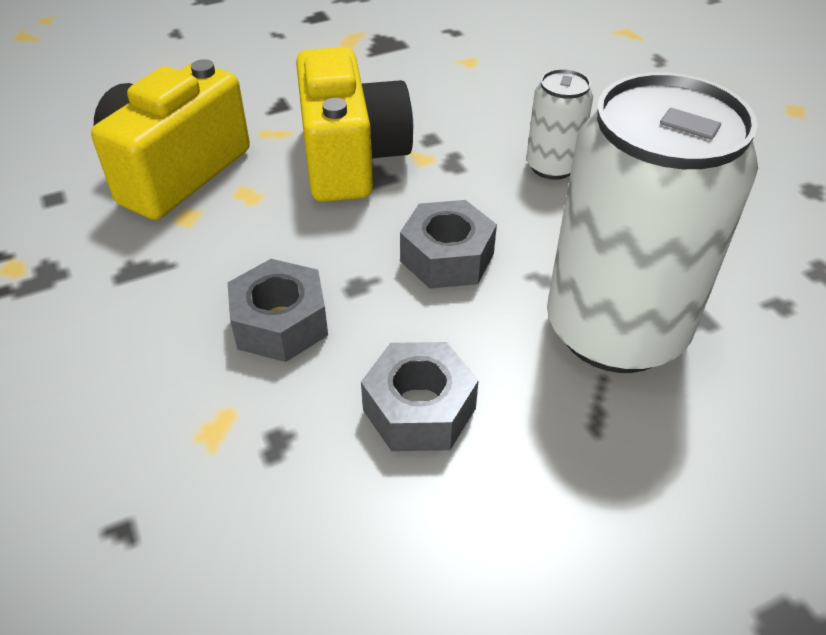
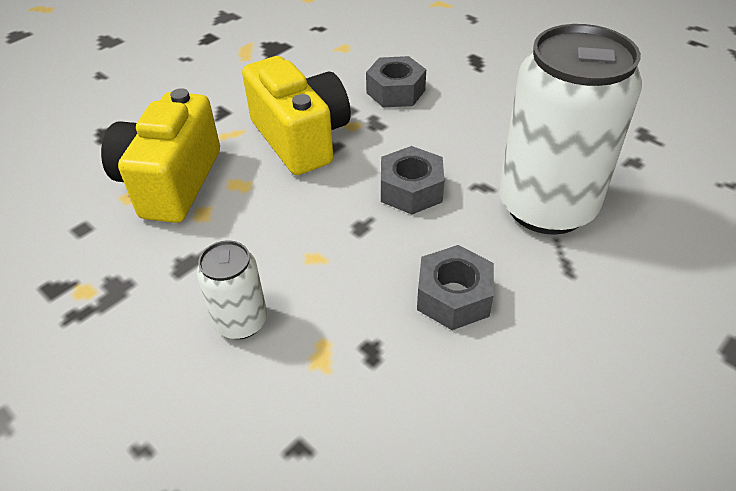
camera: 20 degrees left, 0 degrees up
grey nut [227,259,328,362] -> grey nut moved to [366,56,426,107]
white can [526,69,593,180] -> white can moved to [197,240,267,339]

